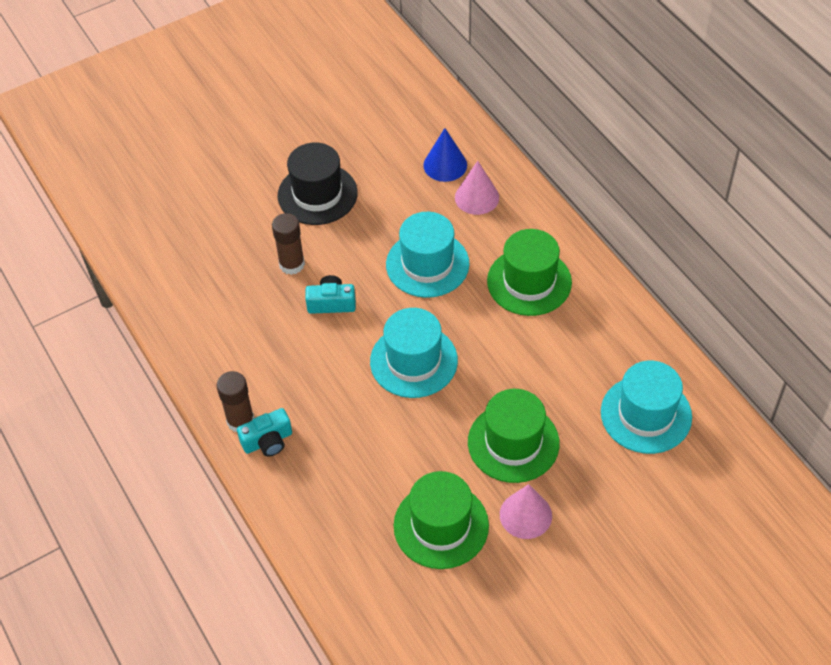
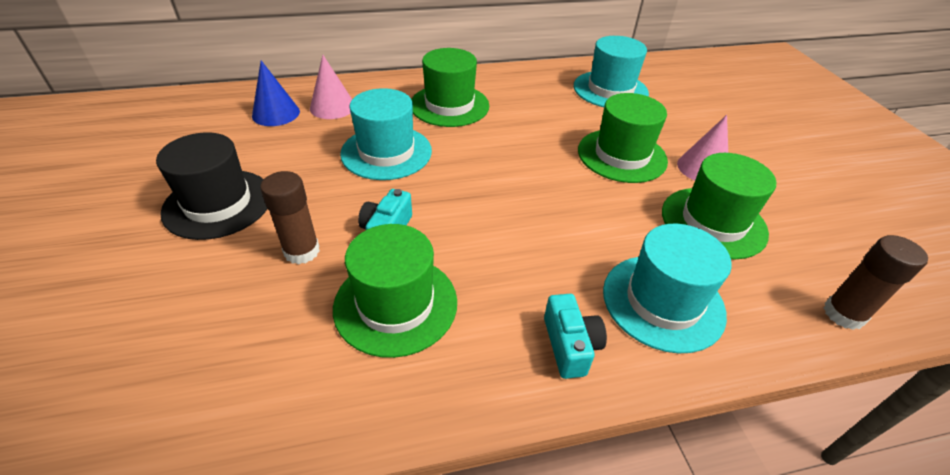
camera: 75 degrees left, 10 degrees down
brown glue stick [217,371,254,432] -> brown glue stick moved to [824,235,928,330]
turquoise hat [370,308,458,398] -> turquoise hat moved to [603,224,732,353]
none -> green hat [333,224,457,358]

